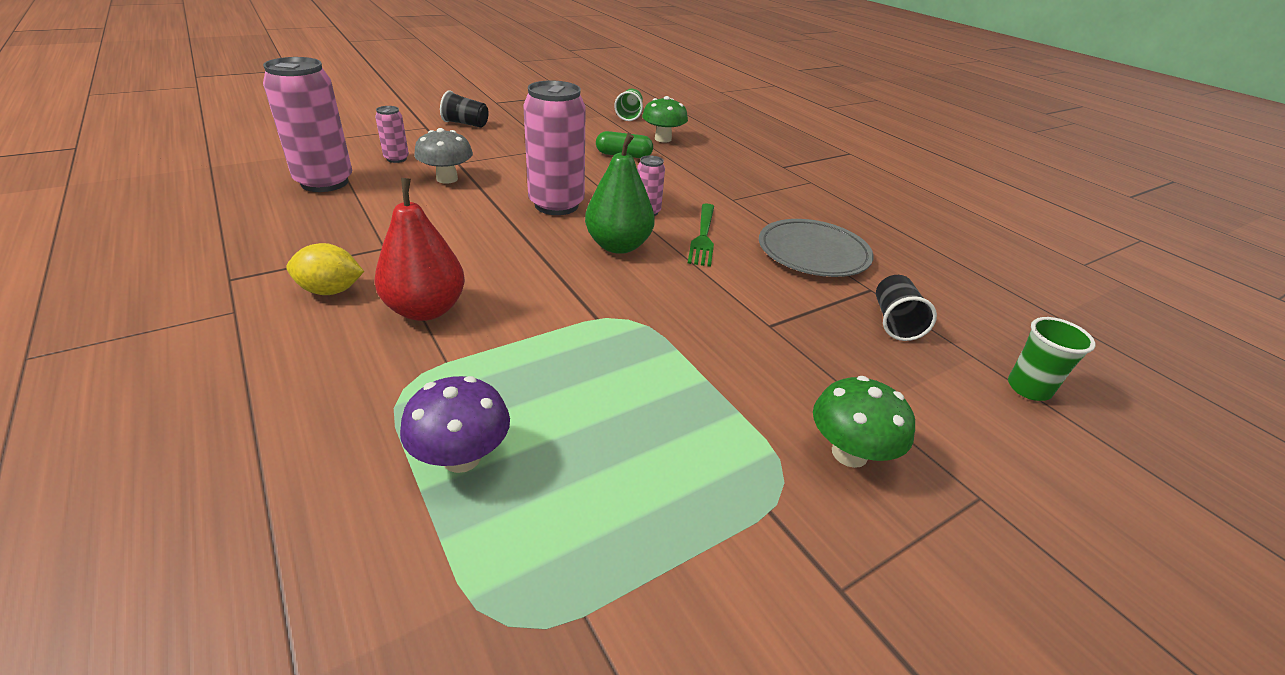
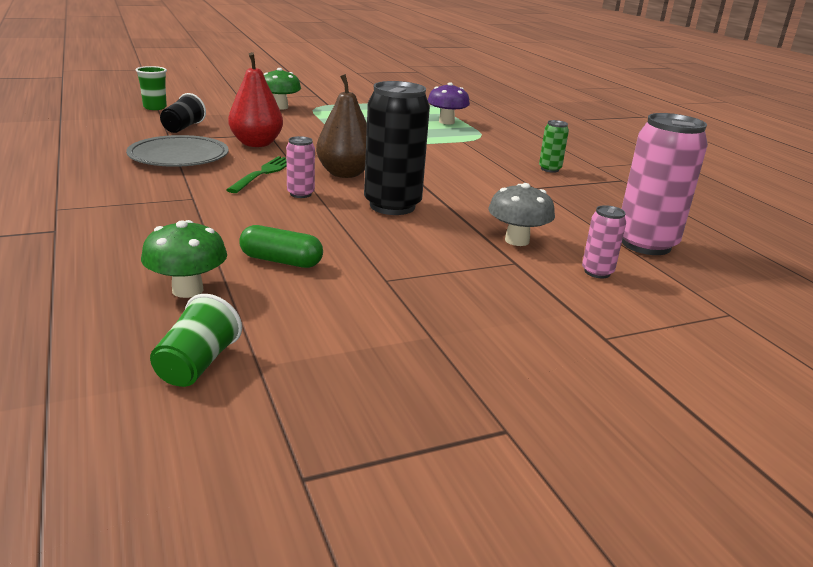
camera: 170 degrees left, 10 degrees down
yellow lemon [286,243,364,295] -> green can [539,120,569,173]
red pear [374,178,465,321] -> red pear moved to [228,52,283,147]
black cup [440,91,489,128] -> none
pink can [523,80,586,215] -> black can [364,81,430,215]
green pear [585,133,655,254] -> brown pear [316,74,367,178]

